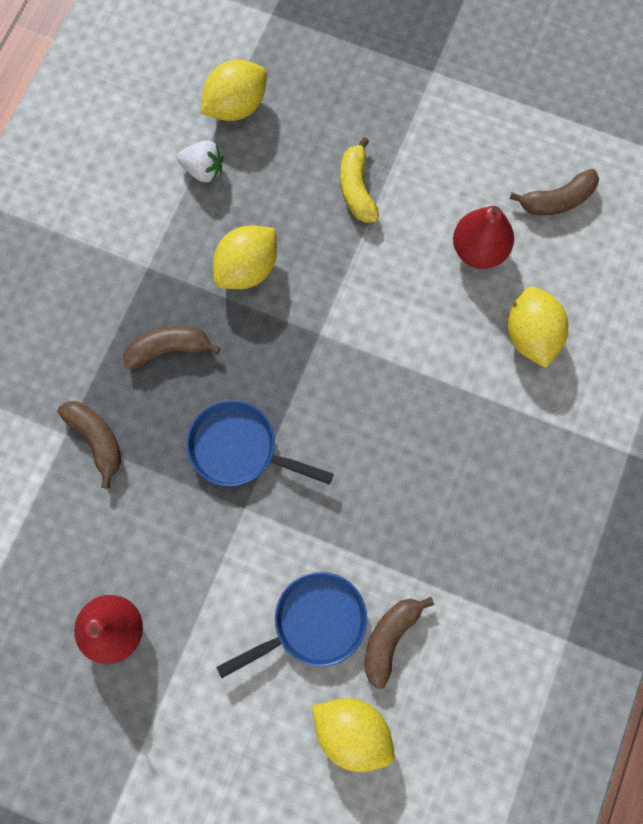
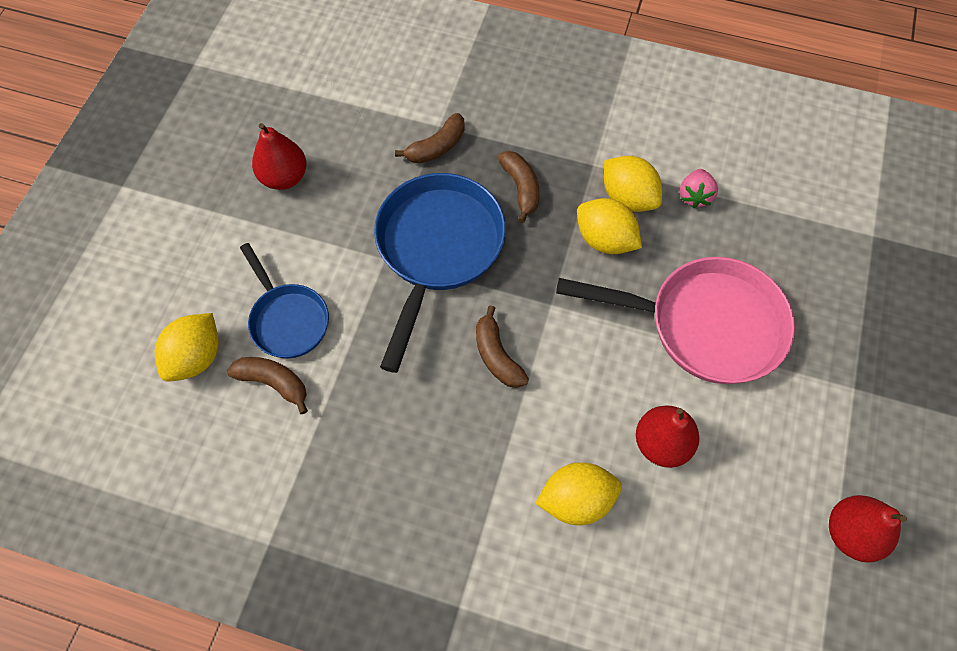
camera: 85 degrees right, 10 degrees down
white strawberry [177,140,223,183] -> pink strawberry [680,169,718,208]
blue pan [187,400,334,487] -> blue pan [374,173,506,373], size x1.71
yellow lemon [200,60,267,121] -> yellow lemon moved to [604,156,662,212]
yellow banana [340,137,379,223] -> pink pan [556,257,795,384]
brown banana [510,169,599,215] -> brown banana moved to [476,305,529,388]
none -> red pear [829,495,907,563]

